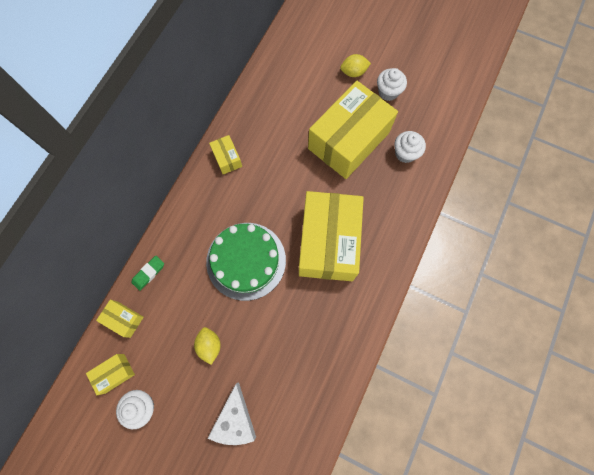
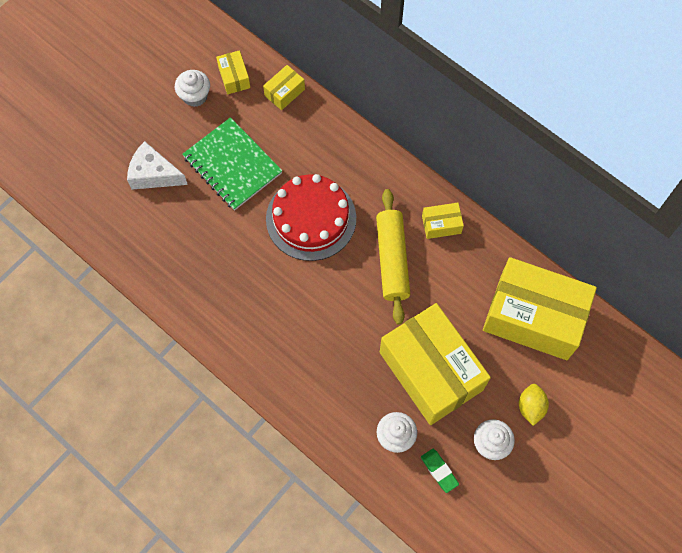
camera: 105 degrees right, 5 degrees down
green eraser [131,256,164,291] -> green eraser moved to [421,449,459,493]
yellow lemon [194,327,221,365] -> green notebook [182,117,282,211]
green cake [206,223,286,301] -> red cake [266,174,356,261]
yellow box [299,191,364,281] -> yellow box moved to [483,257,597,360]
none -> yellow rolling pin [376,189,410,325]

